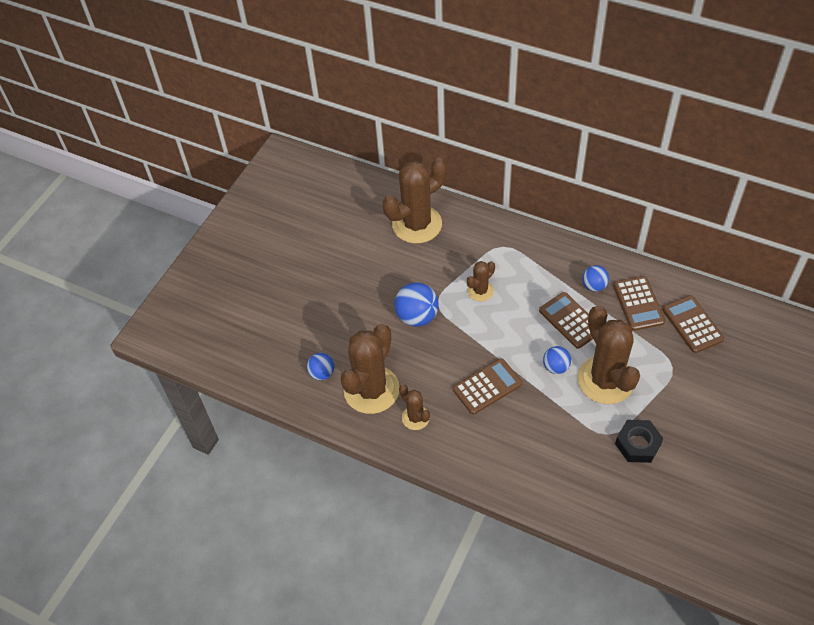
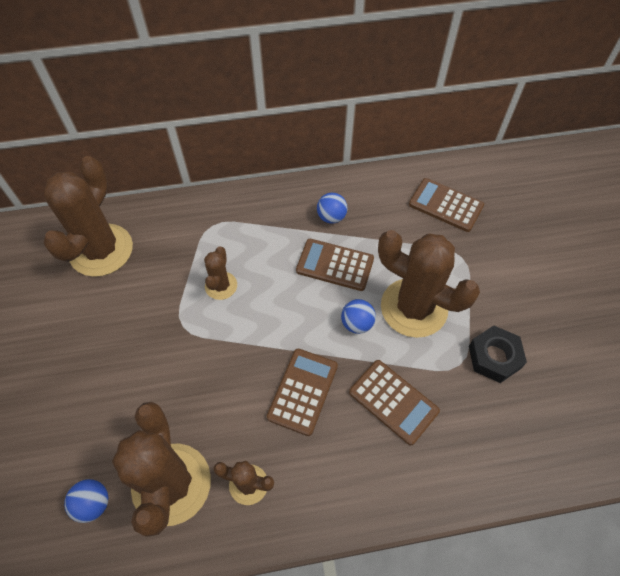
camera: 40 degrees left, 5 degrees up
blue ball [394,283,439,327] -> none
brown calculator [613,276,665,331] -> brown calculator moved to [349,360,440,445]

